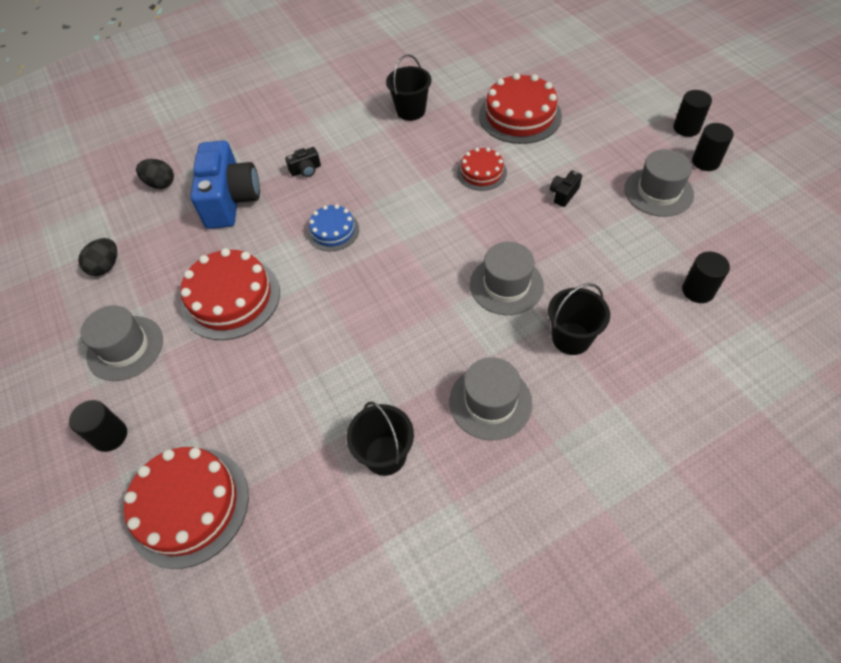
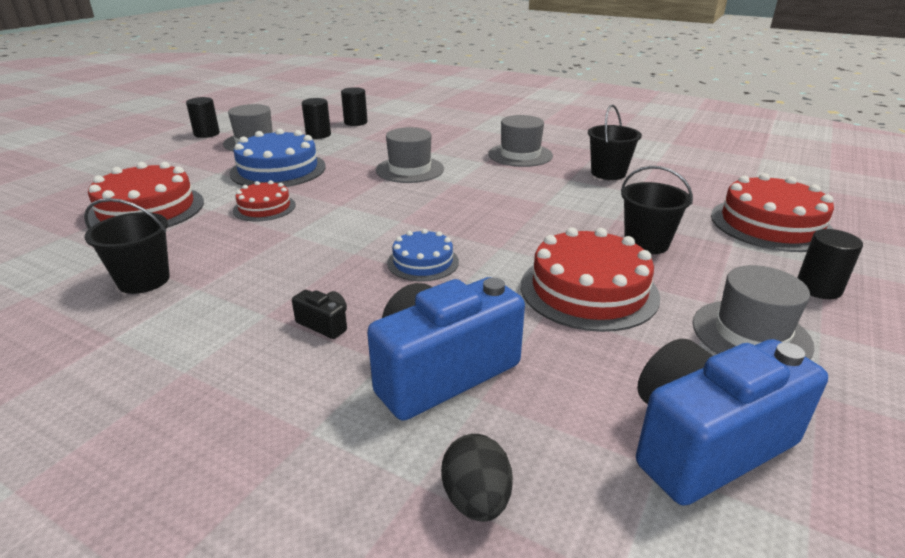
camera: 125 degrees left, 25 degrees down
black egg [78,238,117,276] -> blue camera [636,339,828,506]
black bucket [548,283,610,355] -> black bucket moved to [621,166,693,254]
black camera [550,170,582,207] -> blue cake [229,128,326,187]
black cylinder [673,90,712,137] -> black cylinder moved to [302,98,331,139]

